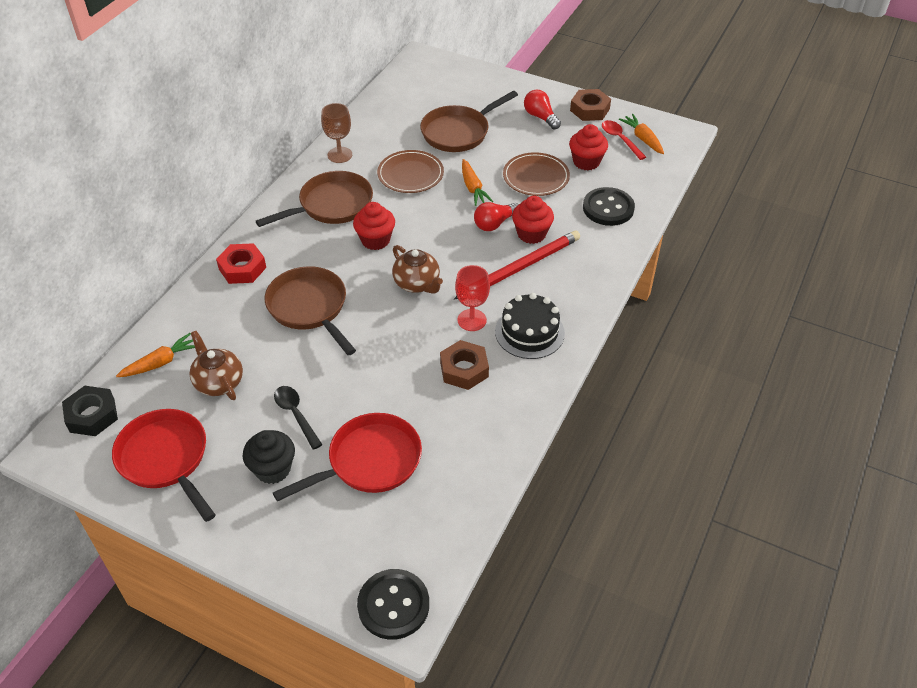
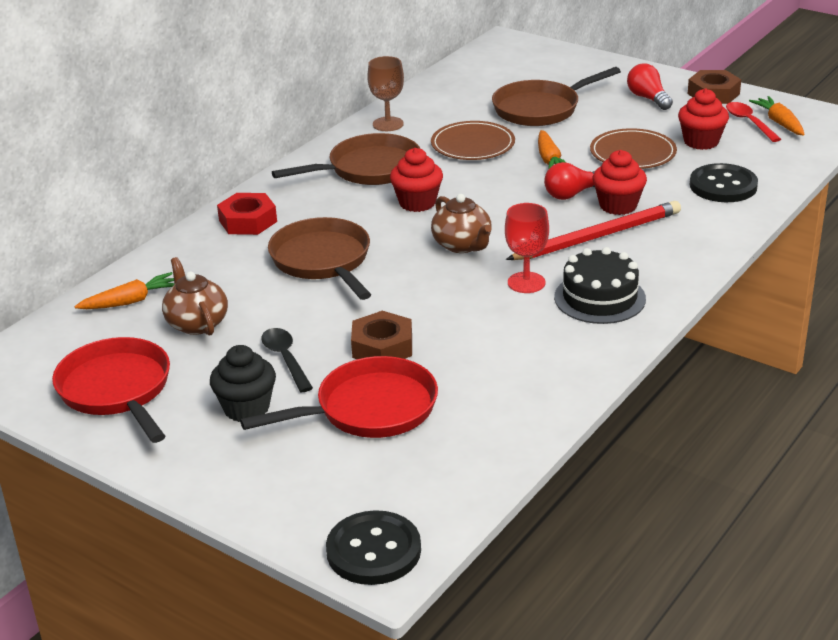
camera: 10 degrees right, 15 degrees down
black nut [62,386,118,436] -> none
brown nut [440,340,489,390] -> brown nut moved to [351,311,412,359]

